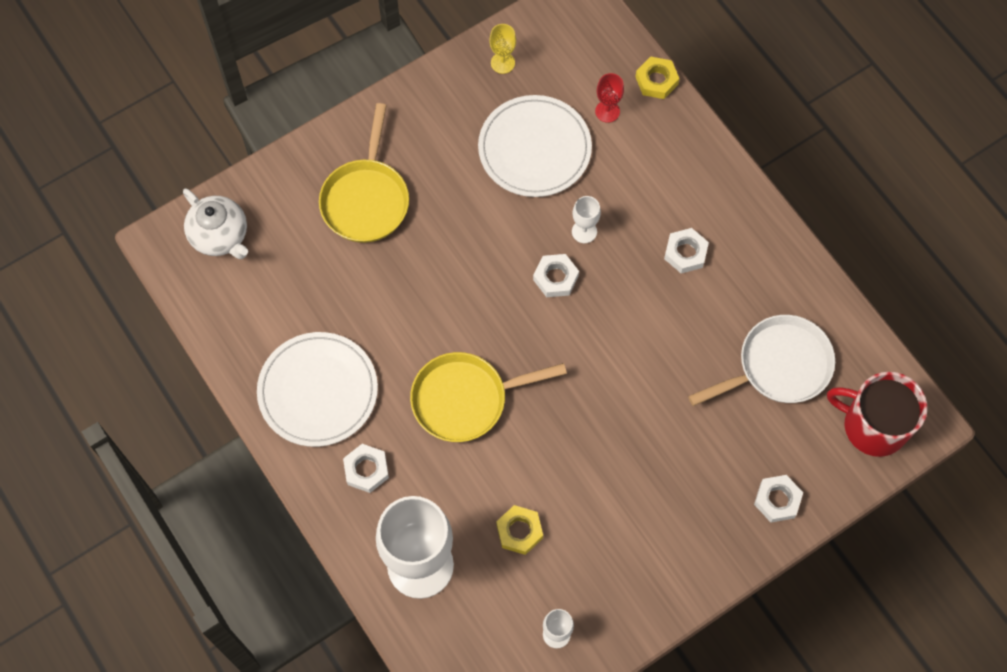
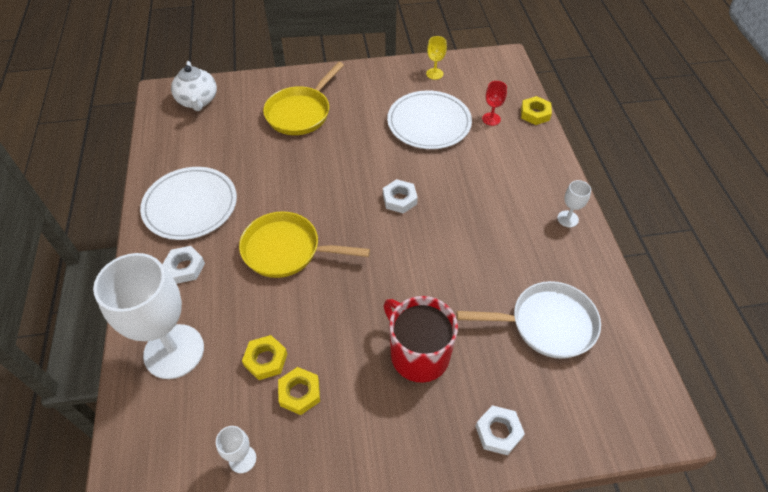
camera: 25 degrees right, 15 degrees down
white goblet [572,196,601,243] -> white goblet moved to [557,180,591,227]
white nut [664,228,709,273] -> none
red mug [827,372,927,457] -> red mug moved to [384,296,458,383]
none -> yellow nut [278,367,320,415]

